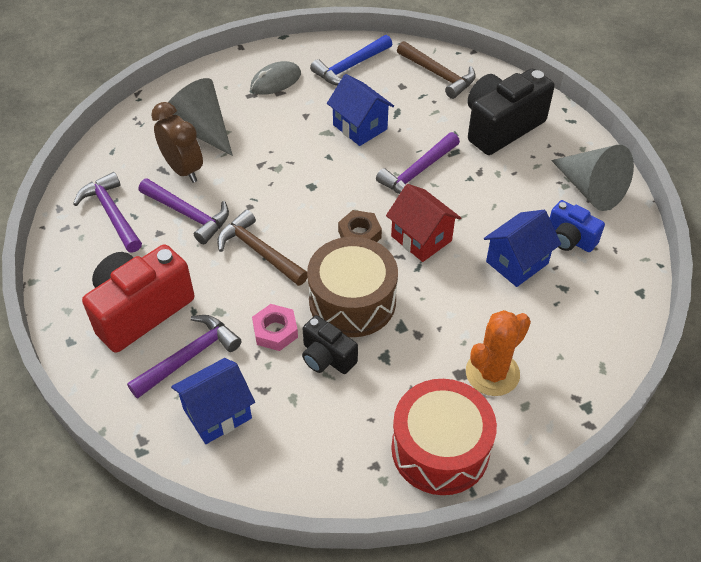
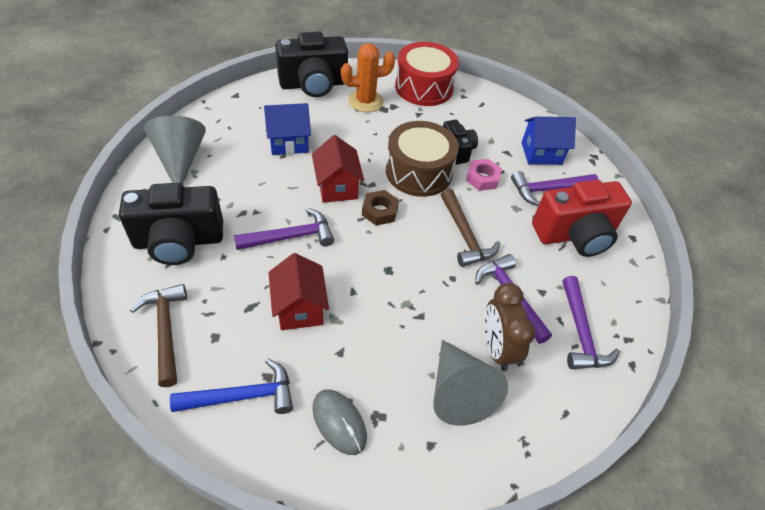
camera: 155 degrees left, 0 degrees up
grey mouse [250,61,301,95] -> grey mouse turned 60 degrees clockwise [312,389,367,455]
blue house [327,74,394,146] -> red house [268,253,329,330]
blue camera [550,200,605,252] -> none
none -> black camera [275,32,348,97]

